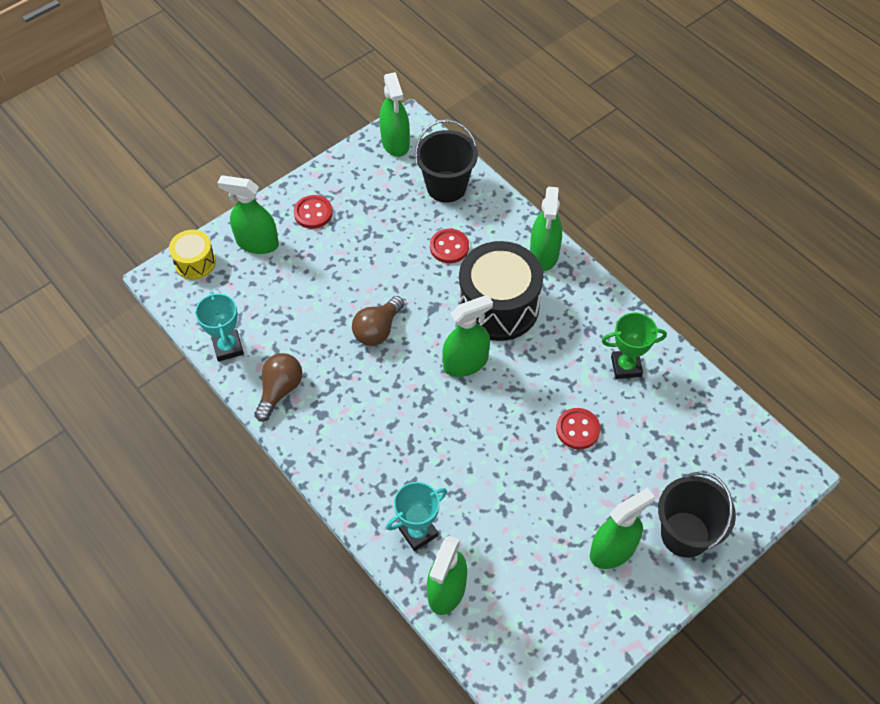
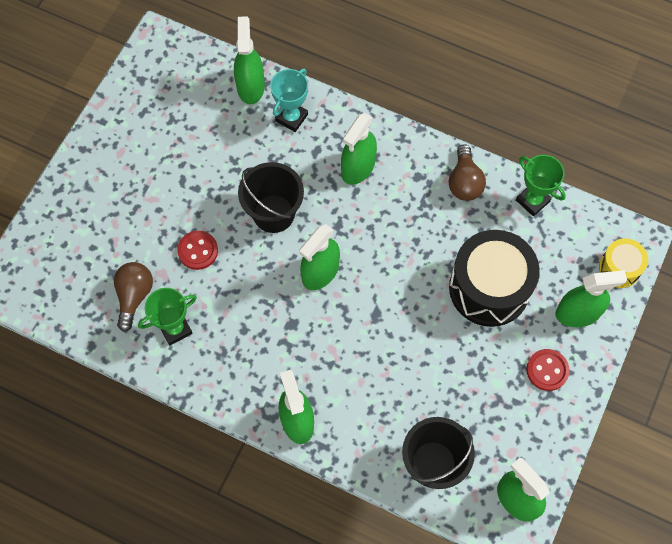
camera: 155 degrees right, 10 degrees up
turquoise trophy [195,291,244,362] -> green trophy [516,155,566,216]
brown light bulb [352,296,404,346] -> brown light bulb moved to [114,262,153,332]
red button [430,229,469,263] -> none
black drum [459,241,543,341] -> black drum moved to [449,230,540,327]
green spray bottle [590,487,655,569] -> green spray bottle moved to [341,113,377,185]
black bucket [658,472,736,558] -> black bucket moved to [238,162,304,233]

